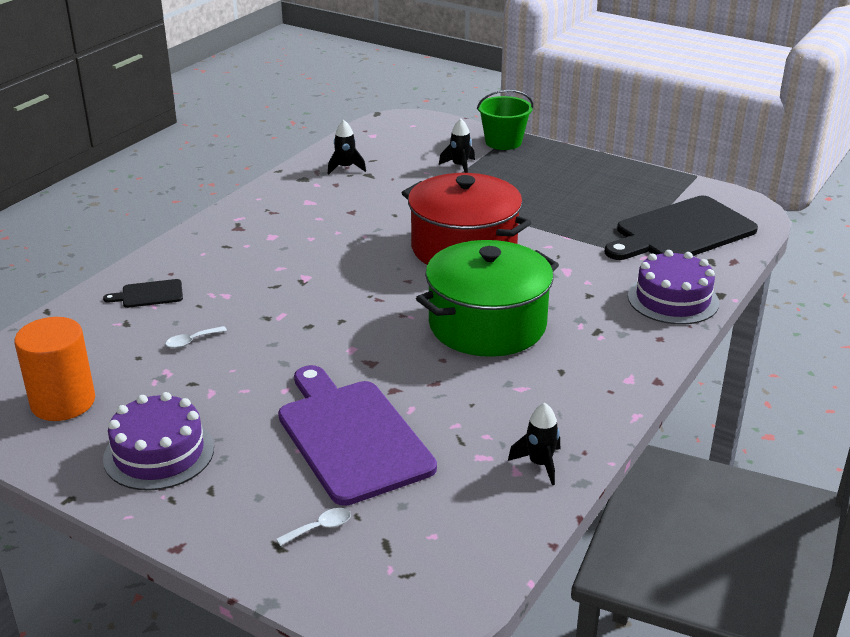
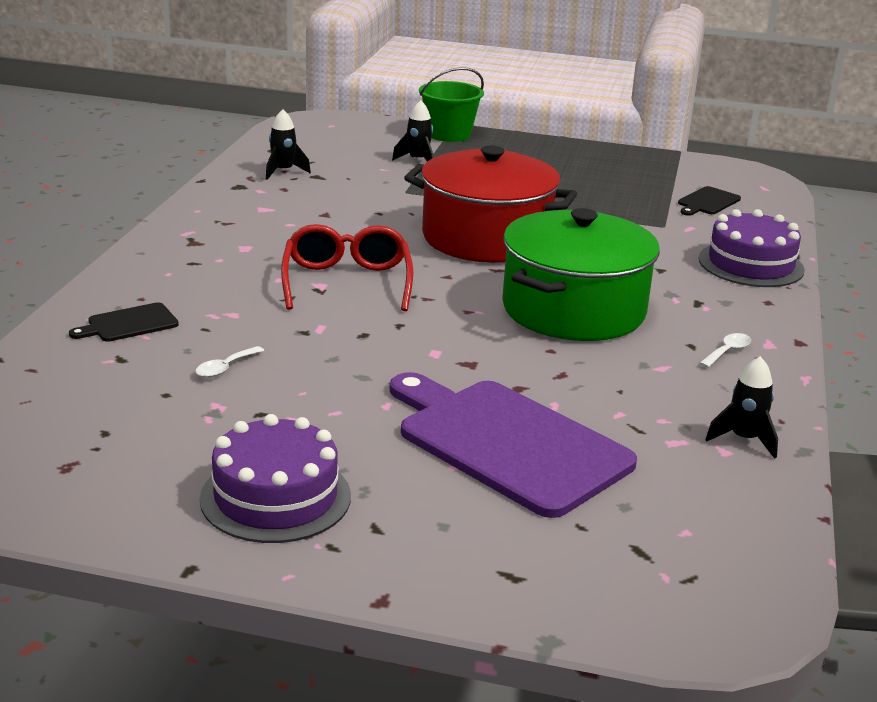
camera: 20 degrees left, 5 degrees down
orange cylinder [14,317,95,421] -> none
white spoon [276,508,351,546] -> white spoon moved to [699,333,751,368]
black cutting board [605,196,758,260] -> black cutting board [678,186,741,216], size x0.43
none -> red glasses [281,224,413,311]

